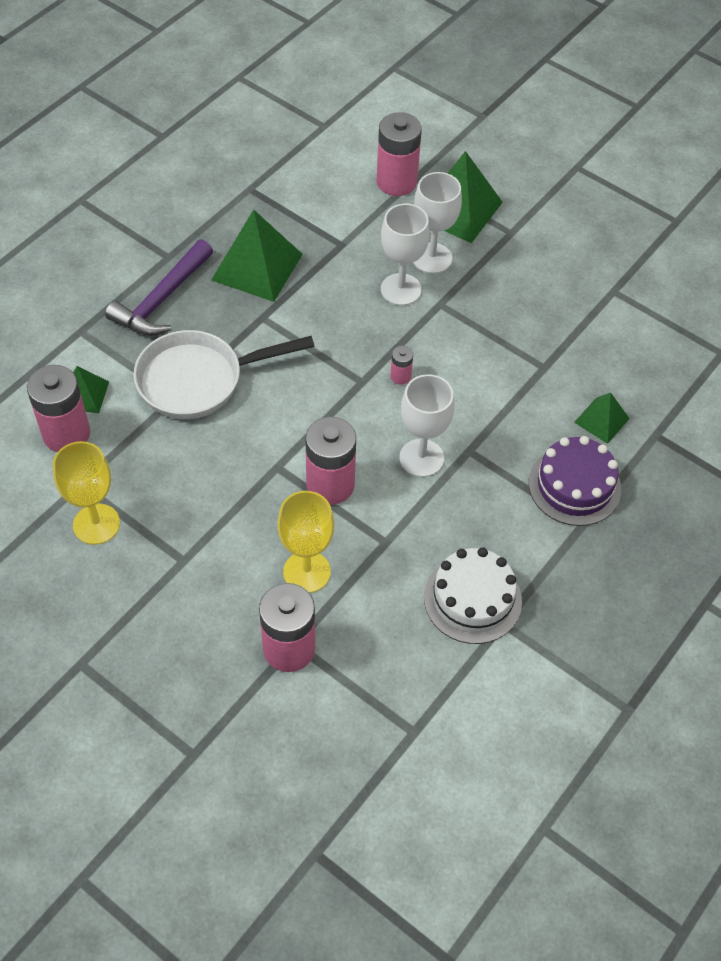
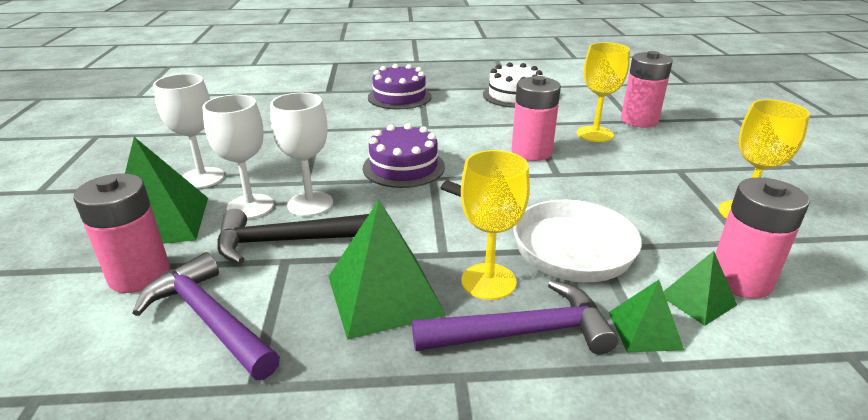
camera: 130 degrees left, 25 degrees down
pink battery [390,346,413,385] -> purple cake [363,123,445,188]
white goblet [399,374,454,477] -> white goblet moved to [153,74,224,189]
green pyramid [574,393,630,444] -> green pyramid moved to [609,280,684,352]
none -> purple hammer [133,252,280,380]
none -> black hammer [217,209,369,264]
none -> yellow goblet [461,150,530,300]

